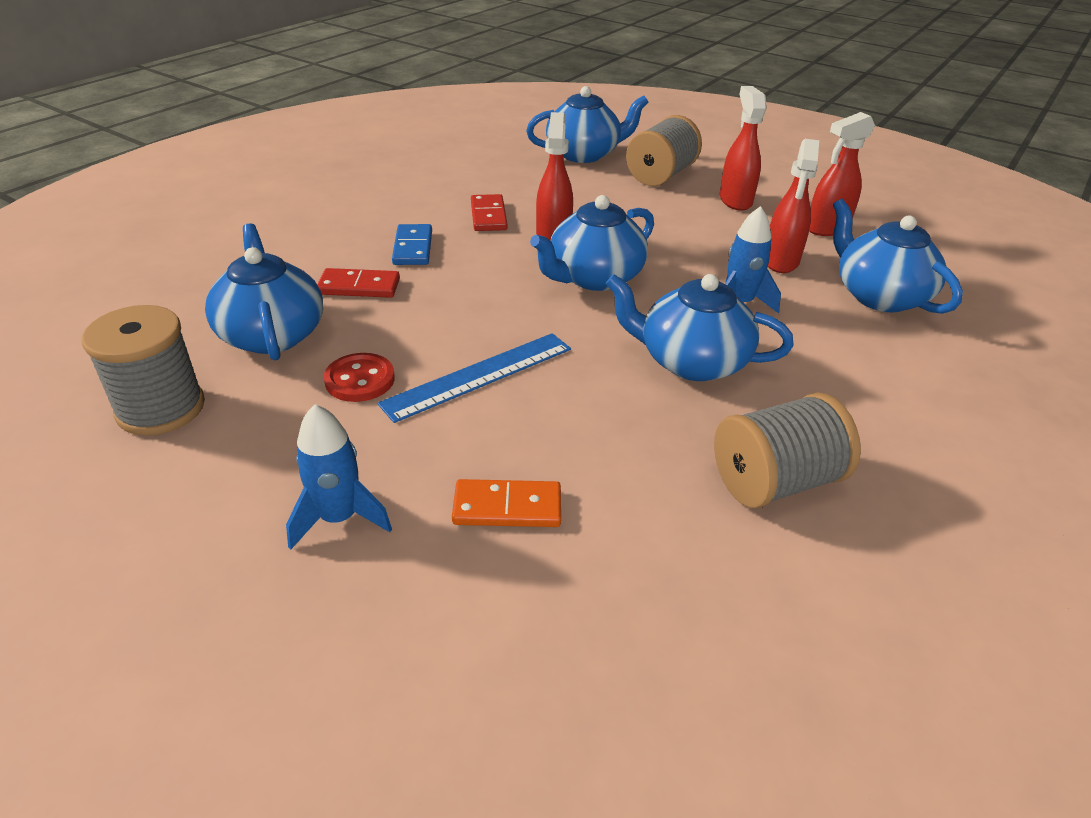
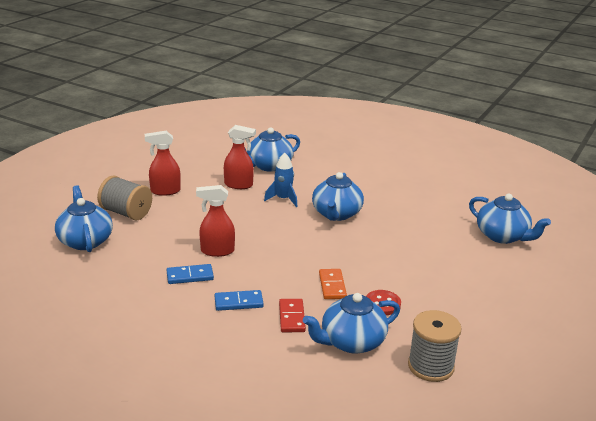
camera: 95 degrees left, 10 degrees down
blue rocket [286,404,392,550] -> none
blue ruler [377,333,571,423] -> none
orange domino [452,479,561,527] -> orange domino moved to [319,269,347,299]
red domino [471,194,508,231] -> blue domino [167,264,214,284]
blue teapot [530,195,654,291] -> blue teapot moved to [469,194,551,244]
grey spool [714,392,861,508] -> none
red spray bottle [809,112,875,236] -> none

